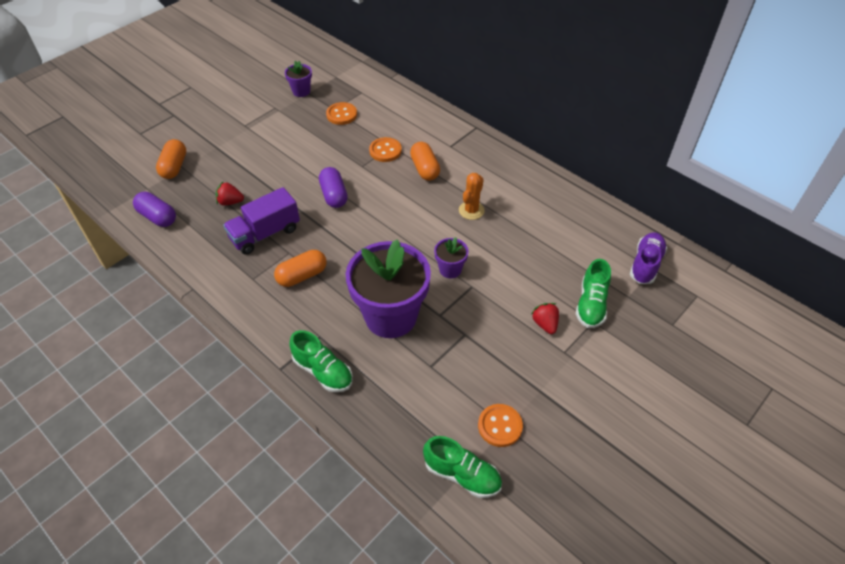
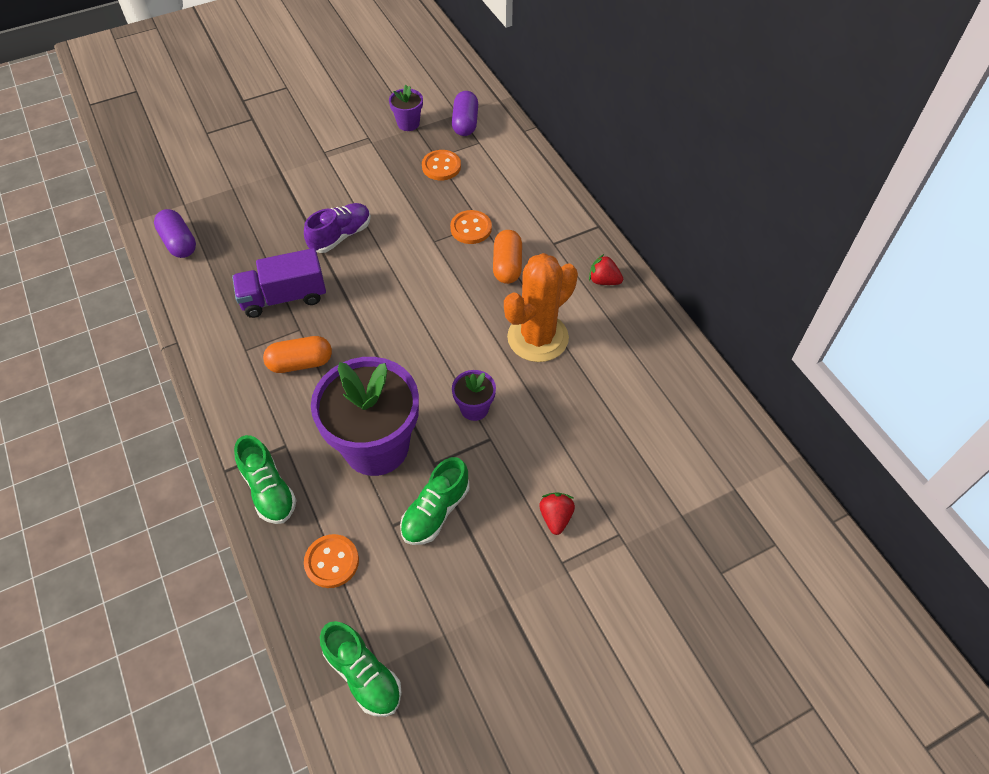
camera: 20 degrees right, 5 degrees up
orange capsule [156,139,186,179] -> none
red strawberry [216,181,244,206] -> red strawberry moved to [589,254,623,285]
purple capsule [319,167,348,208] -> purple capsule moved to [452,91,478,136]
orange cactus [459,173,485,220] -> orange cactus [504,253,578,362], size x1.82
orange button [478,404,523,447] -> orange button moved to [304,534,359,588]
green shoe [576,259,611,328] -> green shoe moved to [400,457,469,545]
purple shoe [630,232,667,284] -> purple shoe moved to [304,203,371,253]

